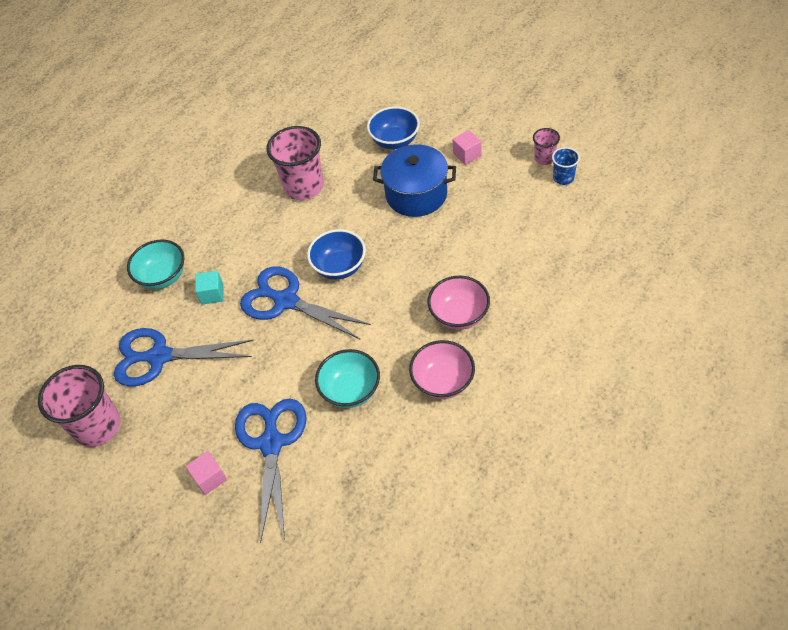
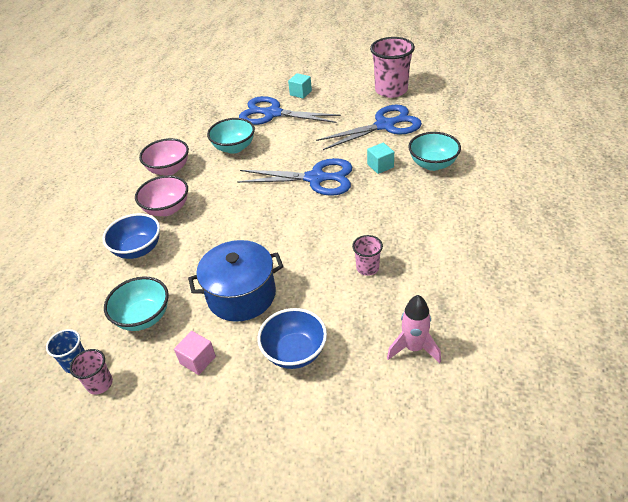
camera: 155 degrees right, 10 degrees down
pink cube [186,451,227,495] -> turquoise cube [288,73,312,99]
blue scissors [235,398,307,543] -> blue scissors turned 135 degrees clockwise [239,96,341,125]
pink cup [266,126,324,200] -> pink cup [352,235,383,276], size x0.50
blue bowl [307,229,366,280] -> blue bowl moved to [102,213,160,259]
none -> turquoise bowl [104,276,169,331]
none -> pink rocket [387,295,441,363]

